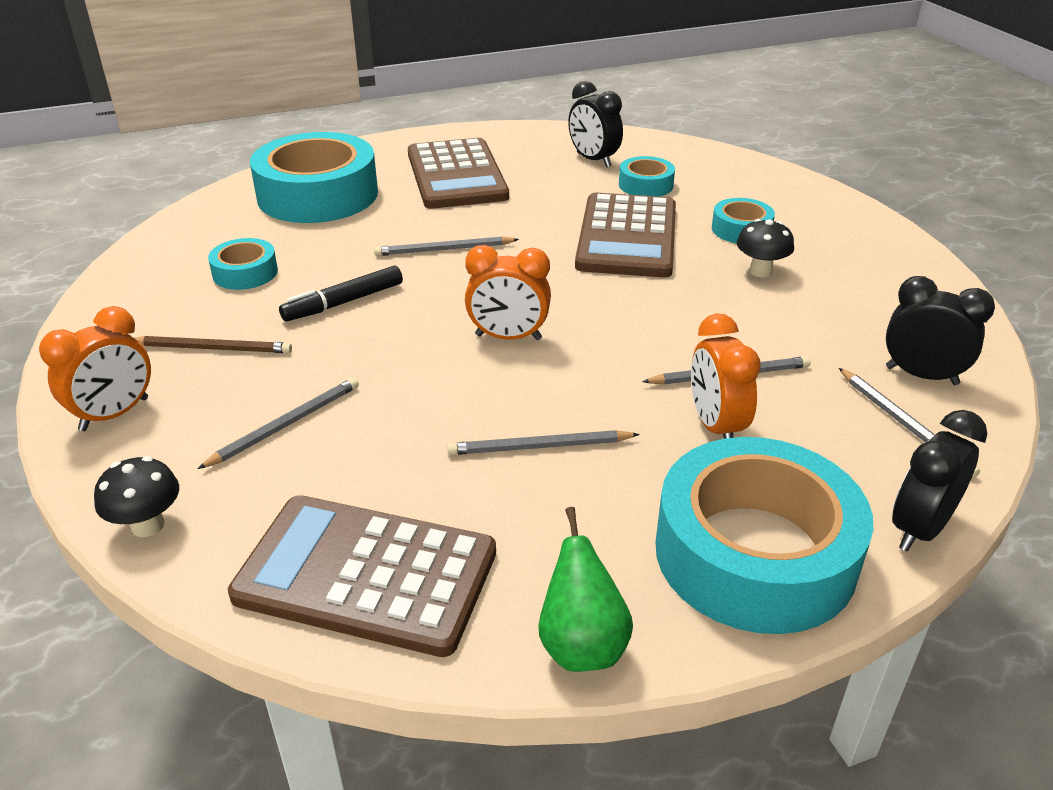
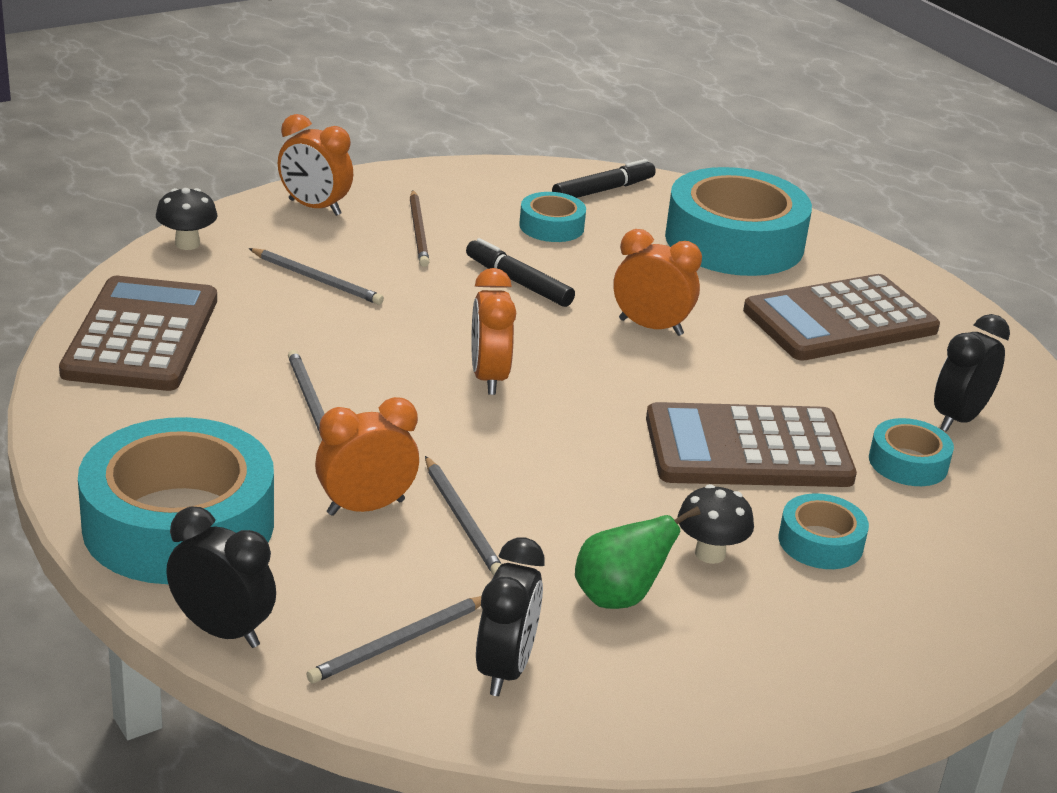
camera: 75 degrees right, 5 degrees down
grey pencil [374,236,519,256] -> orange clock [613,229,702,336]
green pear [538,507,633,672] -> green pear moved to [575,506,701,609]
none -> black marker [552,159,656,198]

